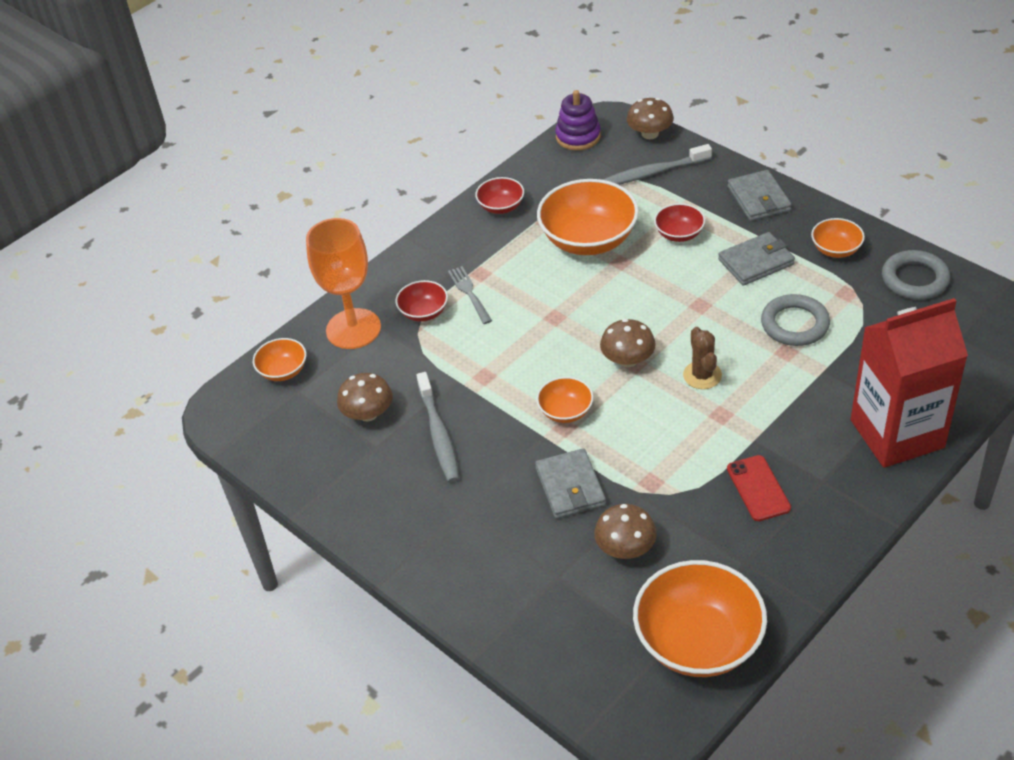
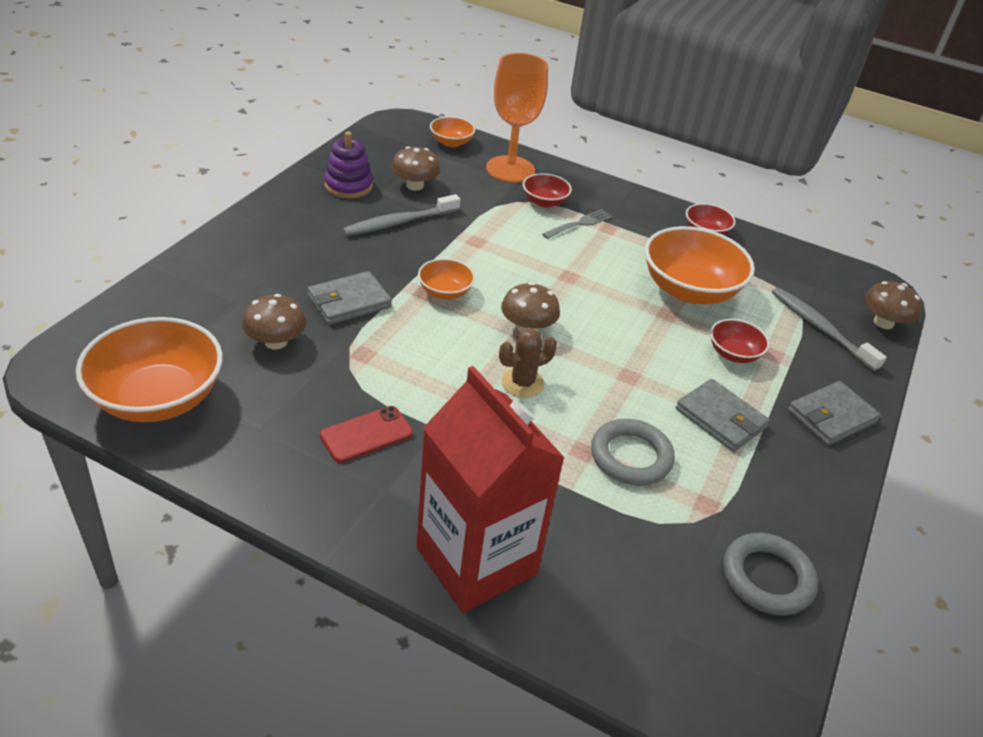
camera: 65 degrees right, 5 degrees down
purple stacking toy [555,90,601,151] -> purple stacking toy moved to [324,132,373,199]
orange bowl [811,218,865,258] -> none

